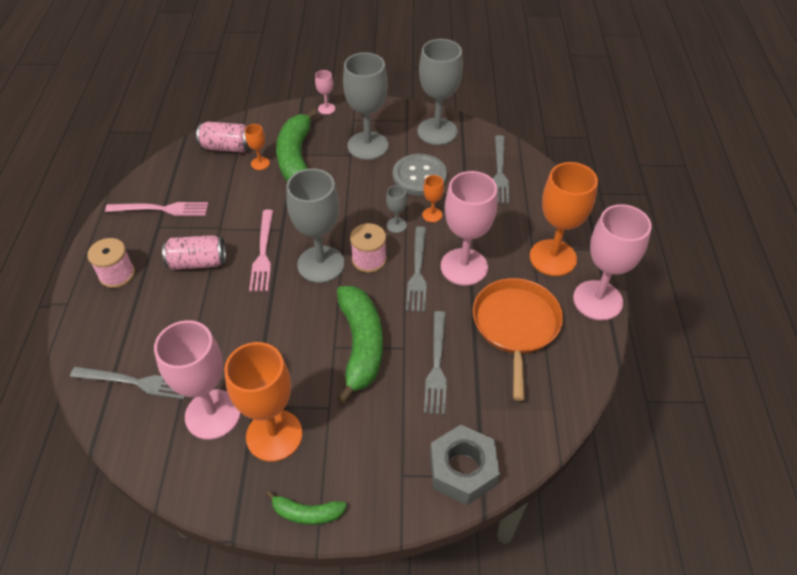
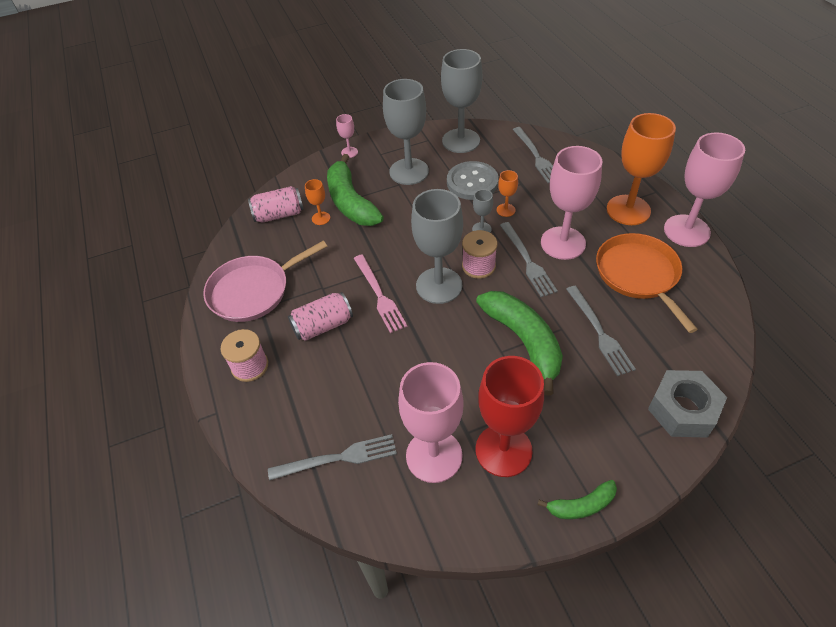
camera: 20 degrees left, 0 degrees up
pink fork [105,202,208,216] -> pink pan [203,241,327,322]
orange goblet [224,342,303,462] -> red goblet [476,356,544,477]

